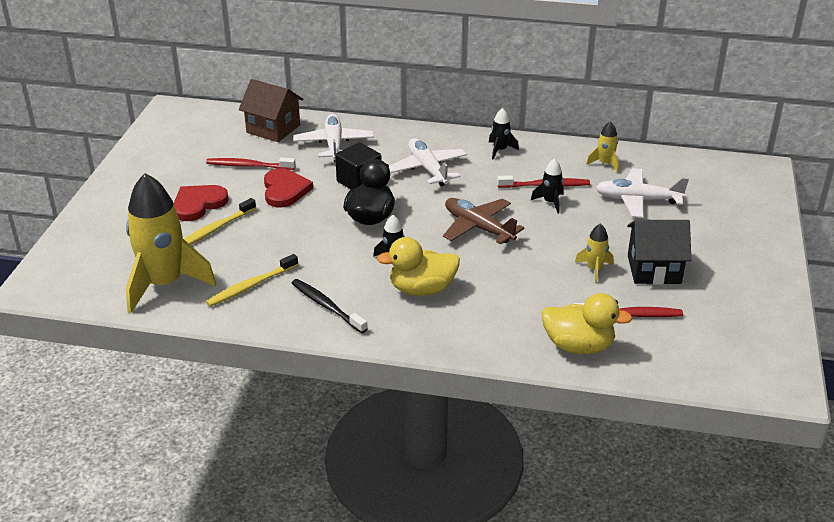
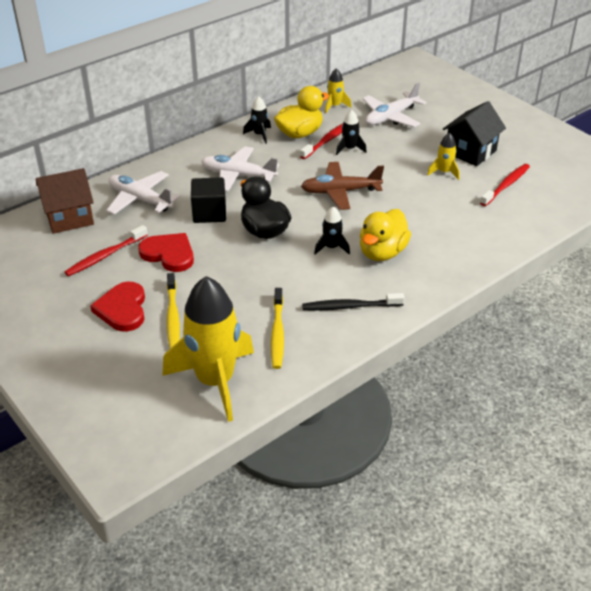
camera: 50 degrees left, 5 degrees up
yellow duck [541,293,633,355] -> yellow duck moved to [274,86,329,138]

